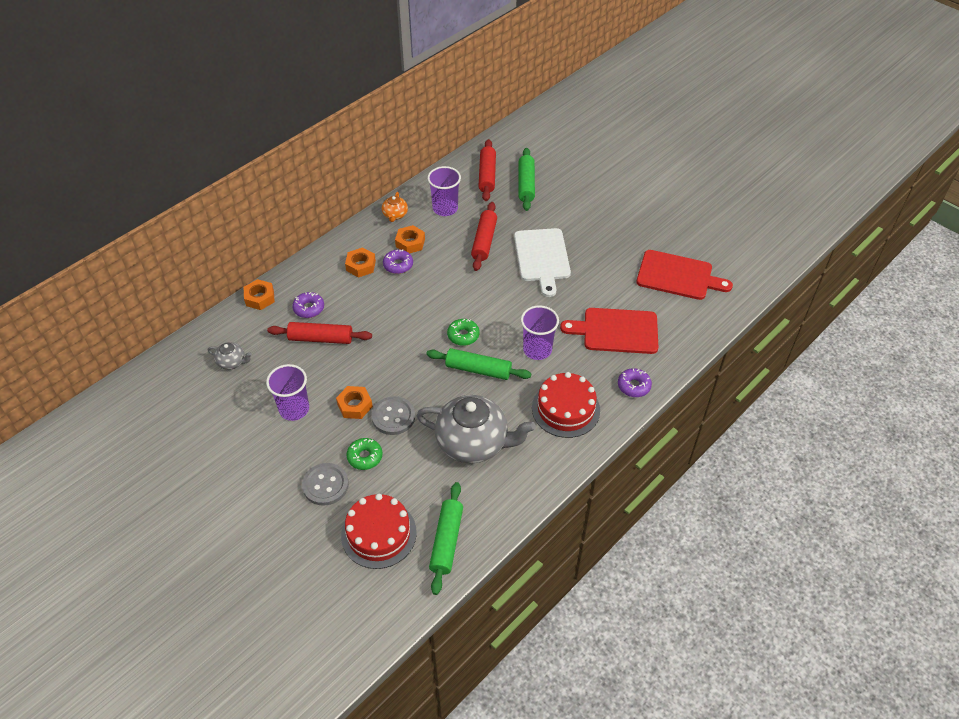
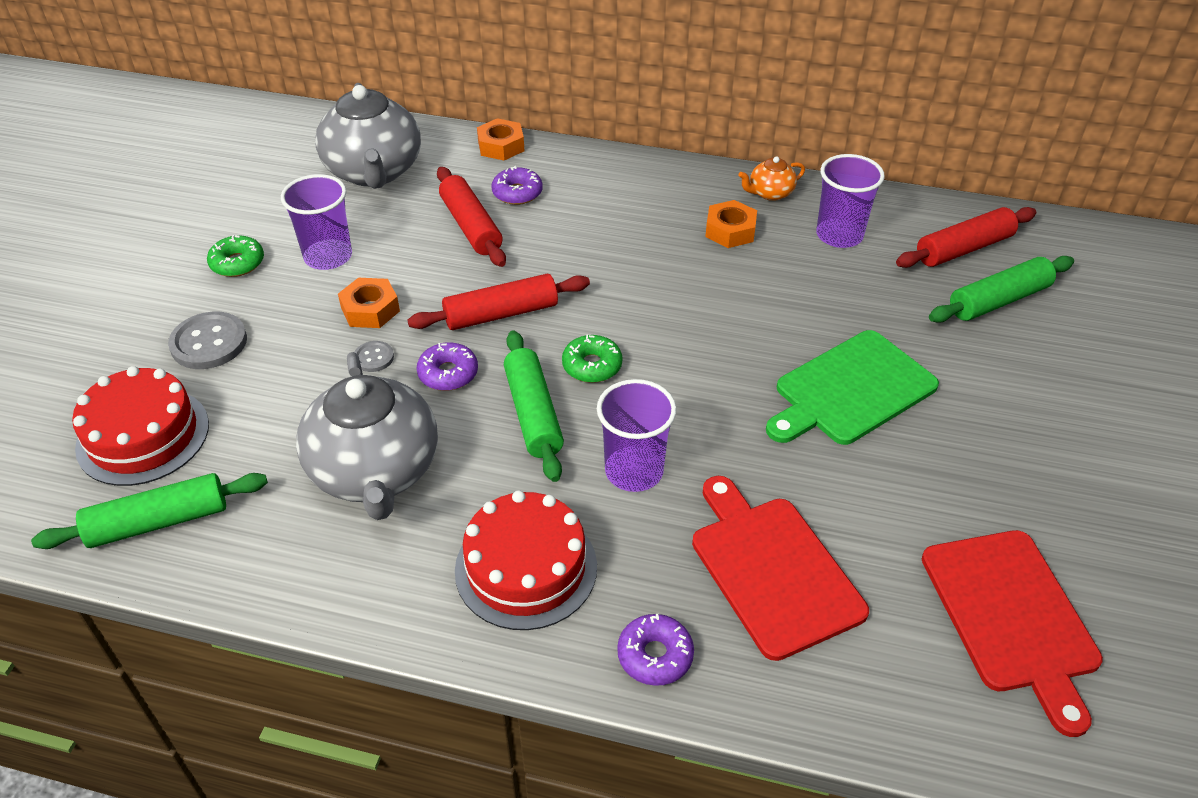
camera: 60 degrees right, 5 degrees down
grey teapot [208,342,252,370] -> grey teapot [315,83,421,189], size x2.26
orange nut [345,247,376,278] -> none
green donut [347,438,382,470] -> green donut moved to [207,235,264,277]
grey button [372,396,415,435] -> grey button [354,341,394,372], size x0.53
purple donut [383,249,413,274] -> purple donut moved to [416,342,478,391]
red rolling pin [471,202,497,271] -> red rolling pin moved to [407,274,590,330]
white cutting board [514,228,571,297] -> green cutting board [766,330,939,445]

